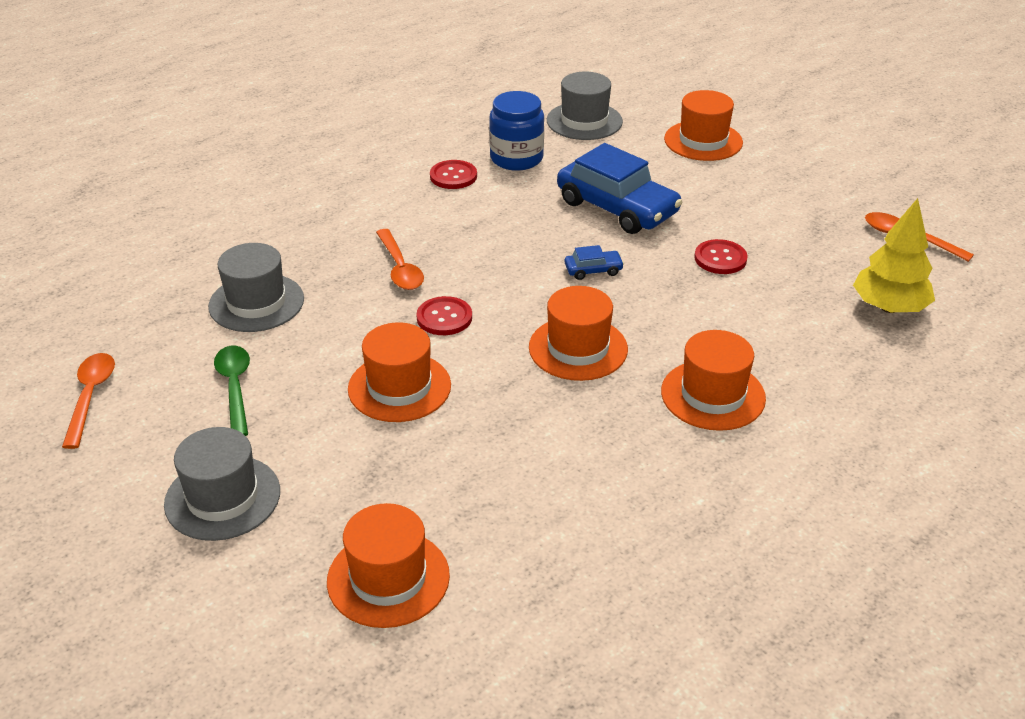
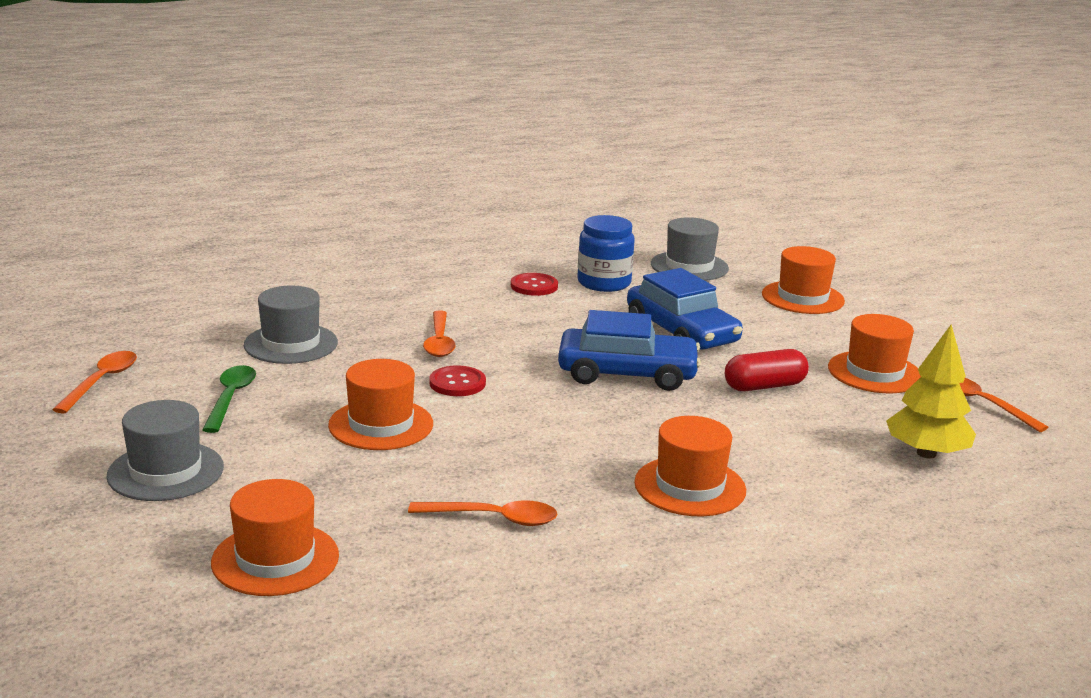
camera: 15 degrees right, 15 degrees down
orange hat [529,286,628,381] -> orange hat moved to [828,314,921,393]
blue car [565,245,624,280] -> blue car [558,310,701,391], size x2.36
red button [694,239,748,274] -> red capsule [725,349,809,391]
none -> orange spoon [408,500,558,526]

